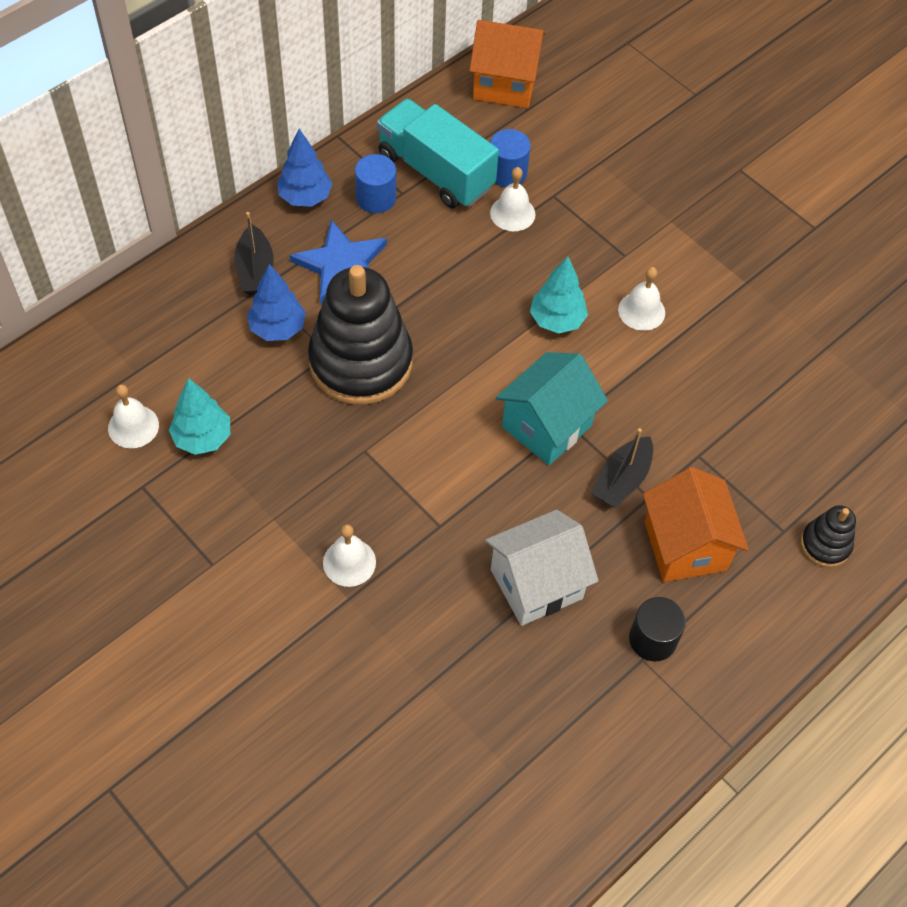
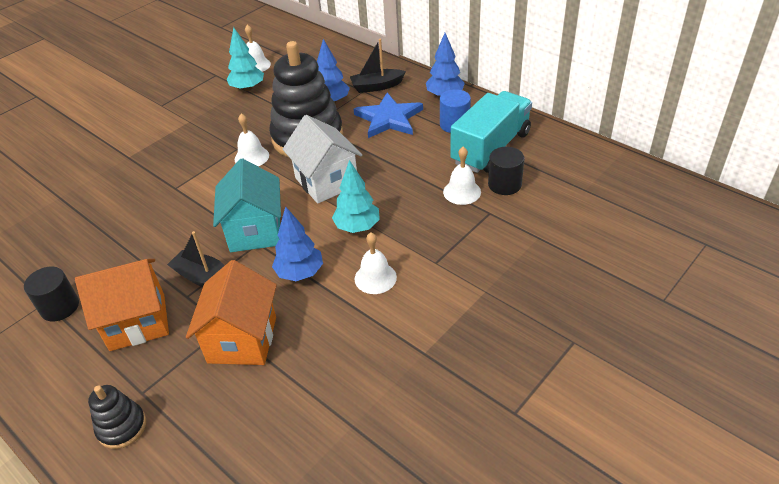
camera: 90 degrees right, 15 degrees down
white bell [323,524,376,587] -> white bell moved to [235,114,269,166]
orange house [469,20,546,108] -> orange house moved to [186,260,277,365]
white house [485,510,599,626] -> white house moved to [282,115,362,204]
blue cylinder [490,129,531,187] -> black cylinder [488,147,524,195]
turquoise house [496,352,608,465] -> turquoise house turned 45 degrees clockwise [213,158,281,252]
none -> blue tree [272,206,323,281]

